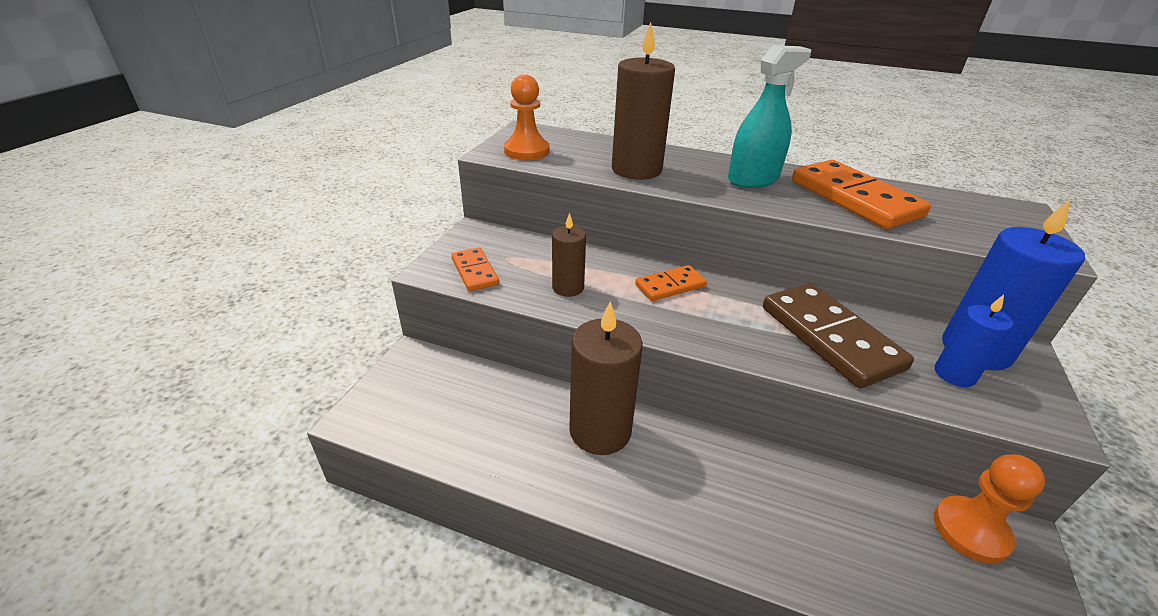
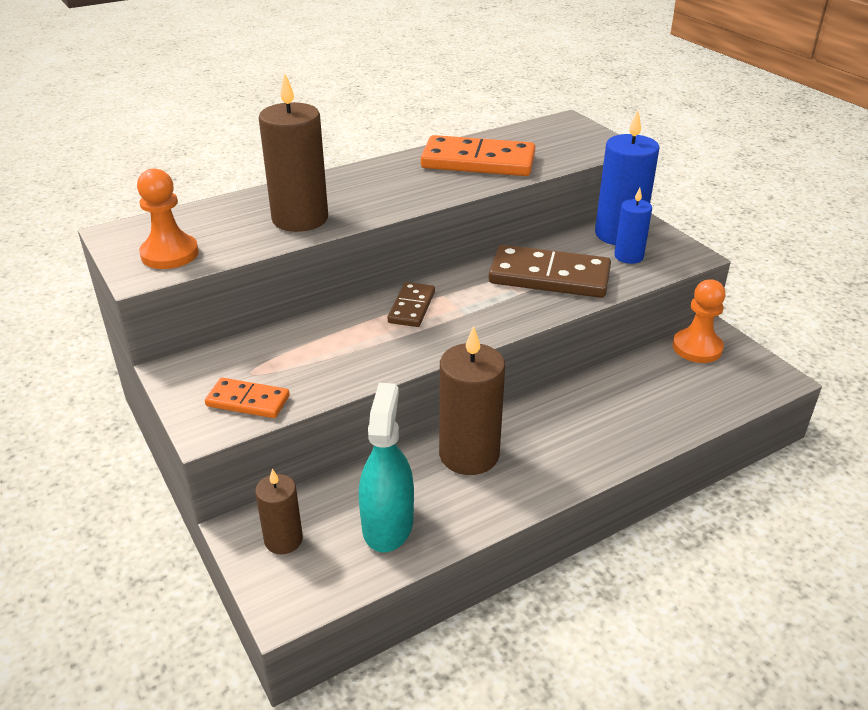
camera: 50 degrees left, 0 degrees up
brown candle [552,213,586,297] -> brown candle moved to [255,469,303,554]
orange domino [635,265,707,301] -> brown domino [388,282,435,327]
turquoise spray bottle [728,45,811,188] -> turquoise spray bottle moved to [359,383,414,552]

